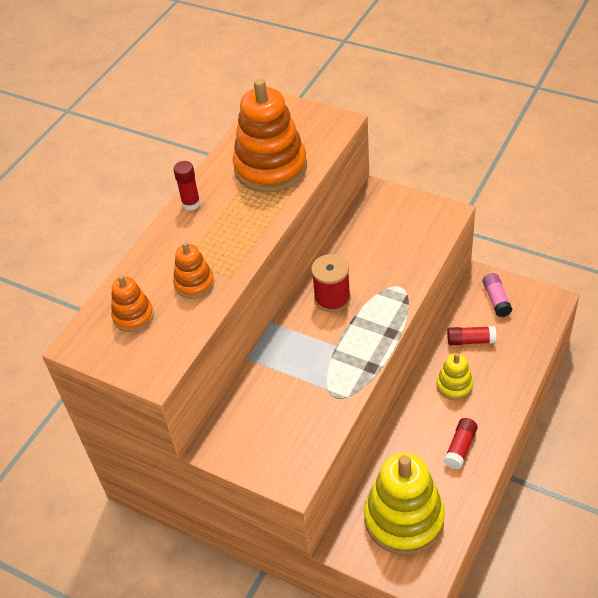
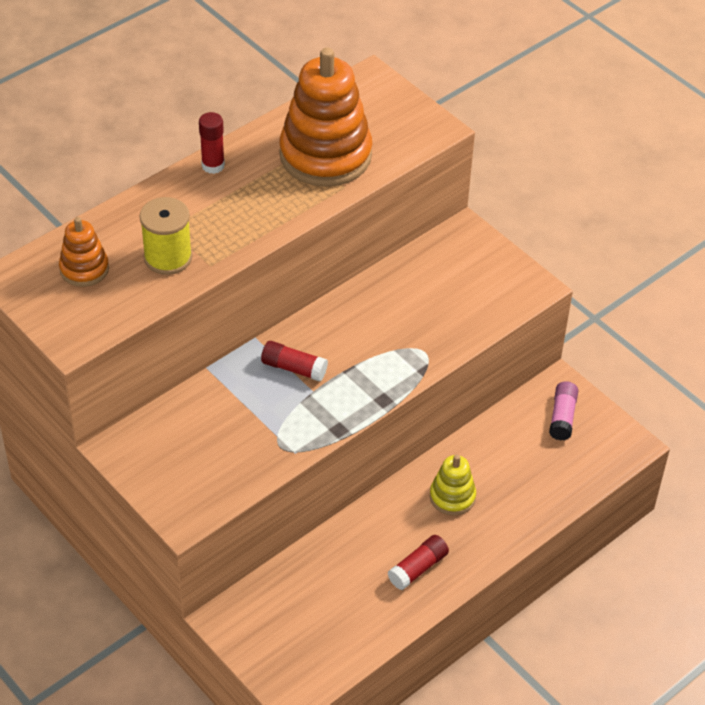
camera: 15 degrees right, 0 degrees up
orange stacking toy [173,242,214,299] -> yellow spool [140,197,192,275]
red spool [311,254,351,312] -> none
yellow stacking toy [364,453,445,555] -> none
red glue stick [447,326,496,345] -> red glue stick moved to [261,341,328,382]

